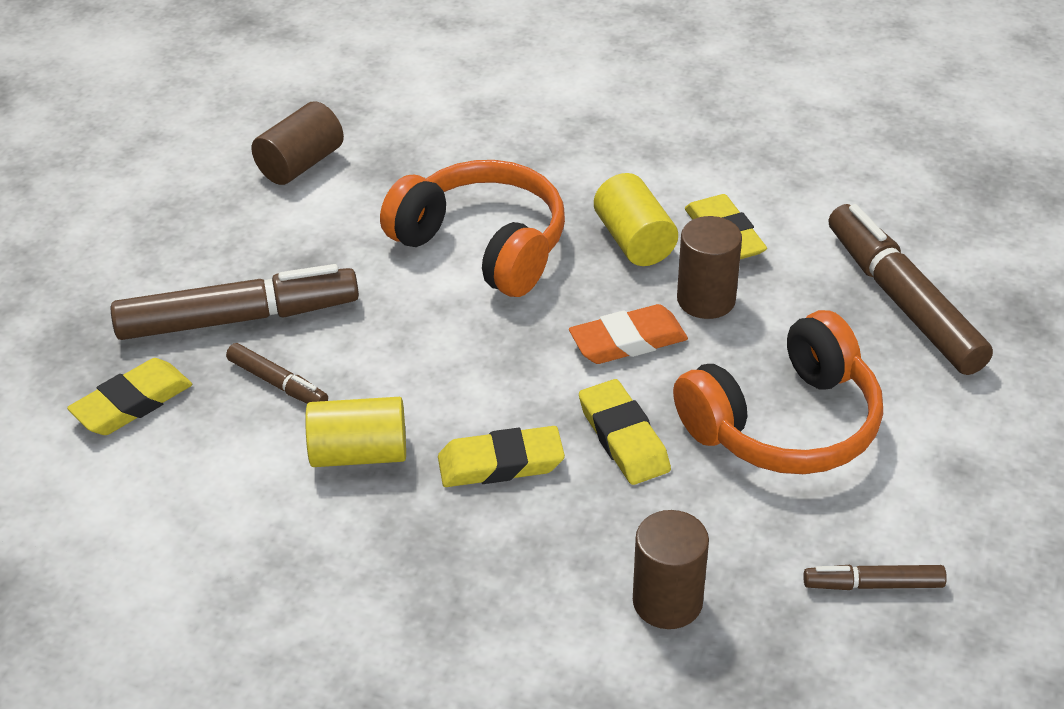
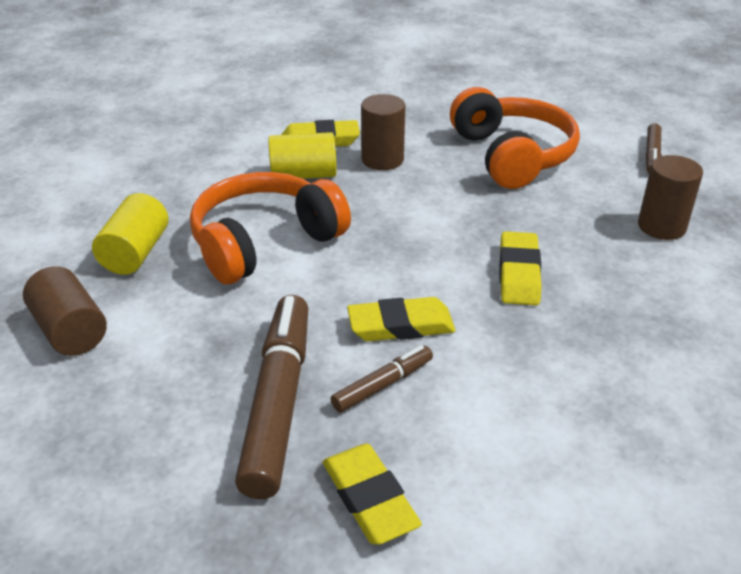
camera: 75 degrees left, 5 degrees down
yellow cylinder [305,397,406,467] -> yellow cylinder moved to [92,193,169,275]
orange eraser [569,304,688,364] -> none
yellow eraser [579,379,671,485] -> yellow eraser moved to [347,297,455,341]
brown marker [828,204,993,375] -> none

